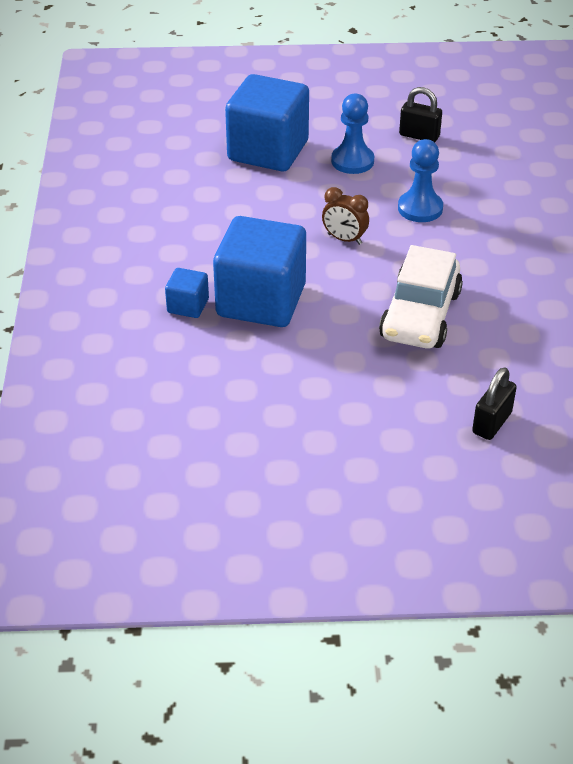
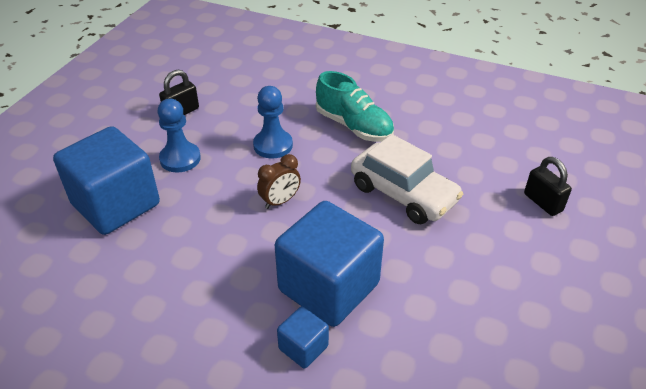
camera: 65 degrees left, 0 degrees up
none -> turquoise shoe [316,71,394,142]

